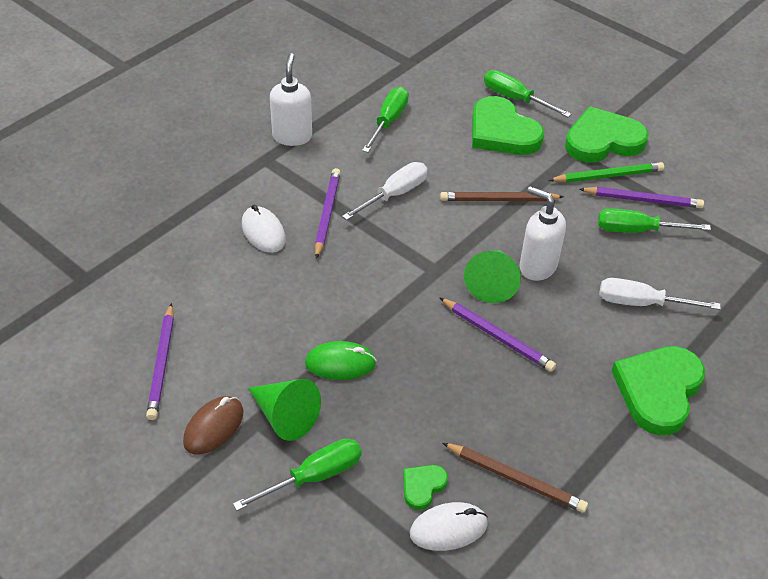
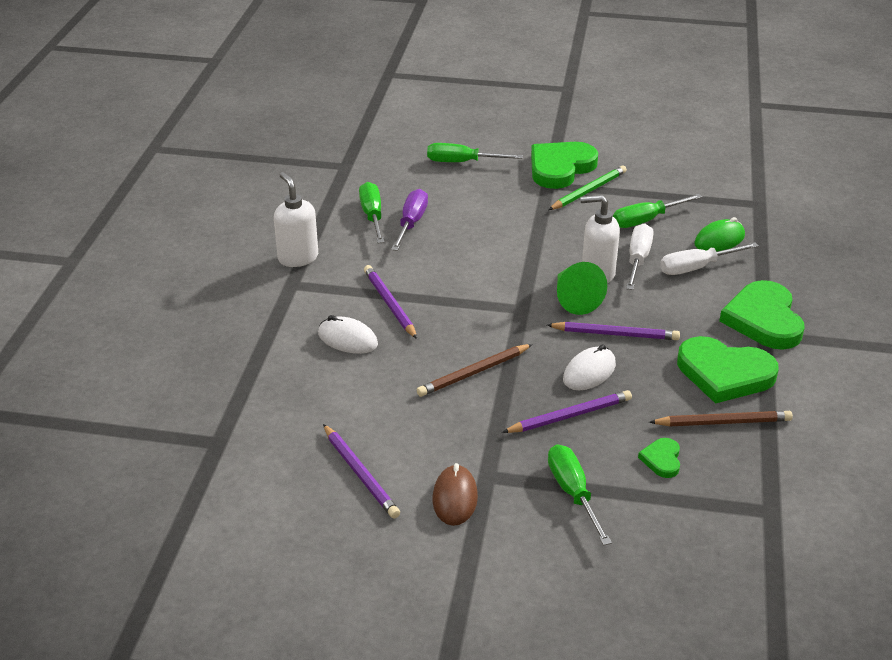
camera: 30 degrees left, 10 degrees down
green screwdriver [233,439,362,511] -> green screwdriver turned 45 degrees counterclockwise [548,444,612,545]
green cone [248,379,321,441] -> none
green mouse [305,341,377,380] -> green mouse moved to [694,217,745,252]
white screwdriver [342,162,428,220] -> white screwdriver moved to [626,224,654,290]
white mouse [410,502,488,551] -> white mouse moved to [563,344,616,390]
brown pencil [440,192,564,201] -> brown pencil moved to [417,344,533,397]
green heart [472,96,544,155] -> green heart moved to [677,336,779,404]
purple pencil [579,187,704,208] -> purple pencil moved to [502,390,632,433]
none -> purple screwdriver [391,189,428,251]

